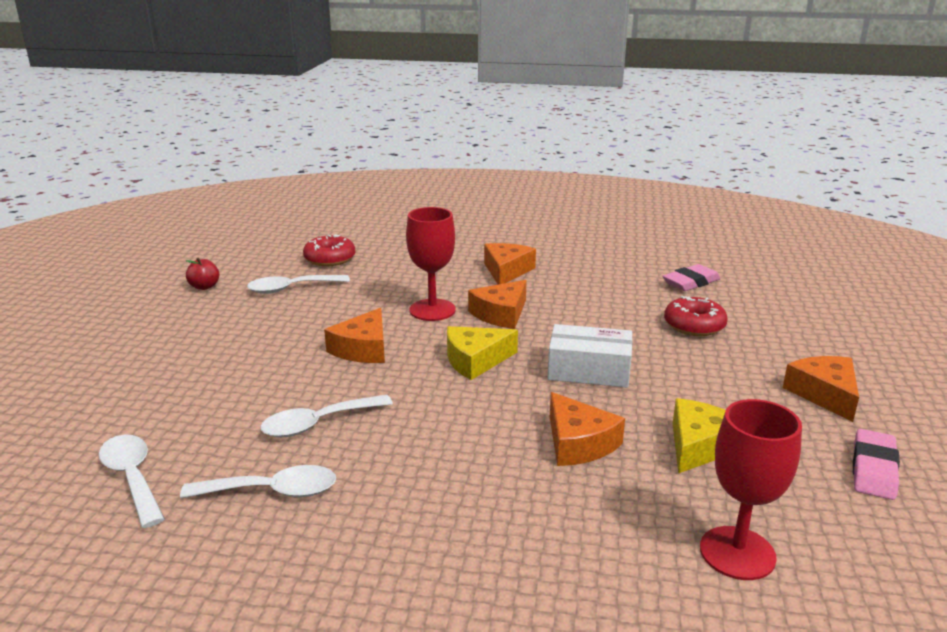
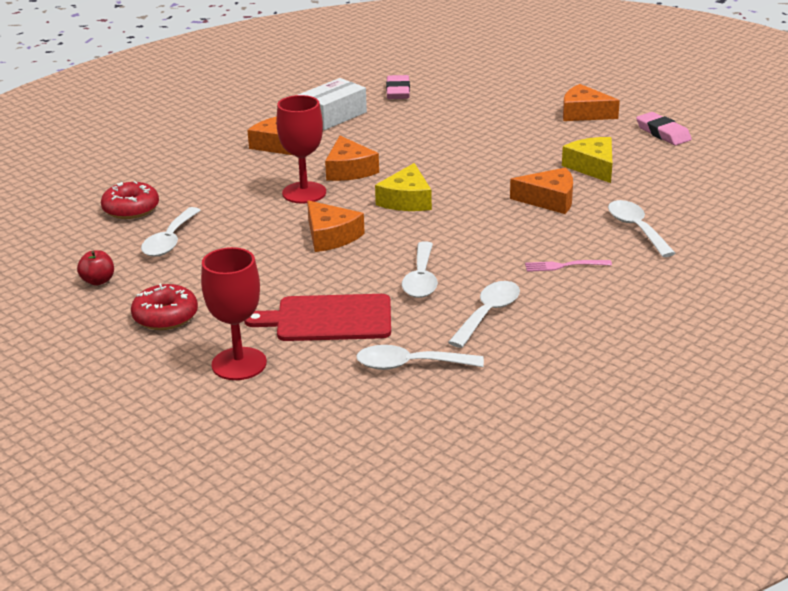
camera: 55 degrees left, 5 degrees up
white box [548,324,632,388] -> white box moved to [298,78,367,130]
red donut [664,296,728,336] -> red donut moved to [131,283,198,330]
red goblet [700,399,802,580] -> red goblet moved to [201,247,267,380]
none -> red cutting board [244,294,391,341]
none -> pink fork [525,260,612,272]
none -> white spoon [608,200,676,257]

